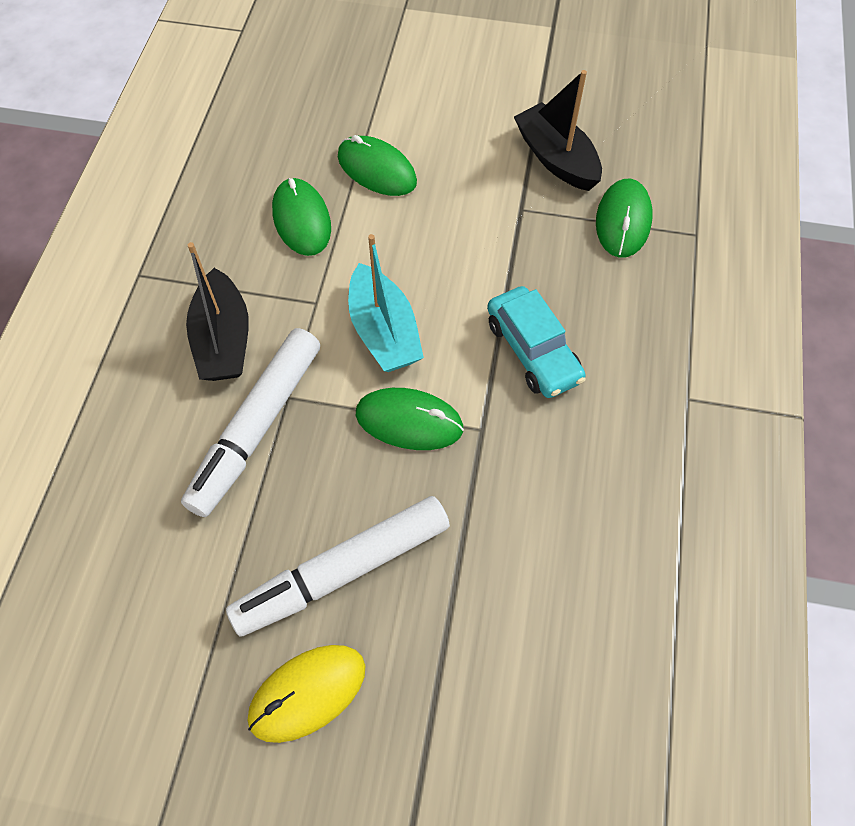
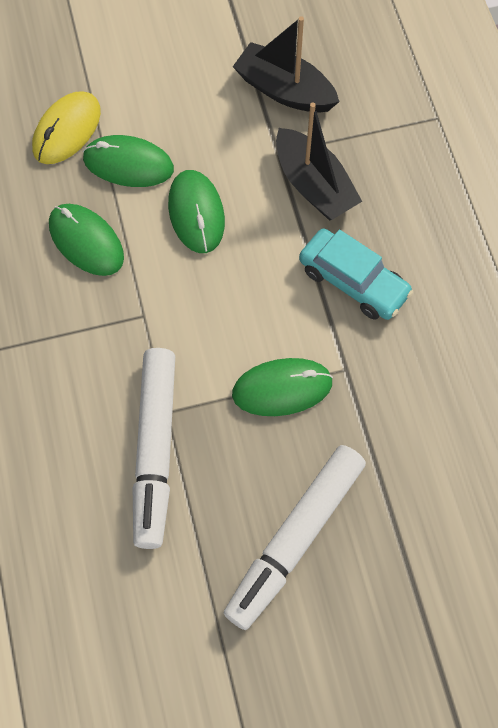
camera: 25 degrees left, 5 degrees up
black boat [186,242,249,381] -> black boat moved to [276,103,362,221]
yellow mouse [247,645,365,743] -> yellow mouse moved to [32,91,101,164]
turquoise boat [348,234,424,372] -> none
green mouse [596,179,653,258] -> green mouse moved to [168,170,225,253]

